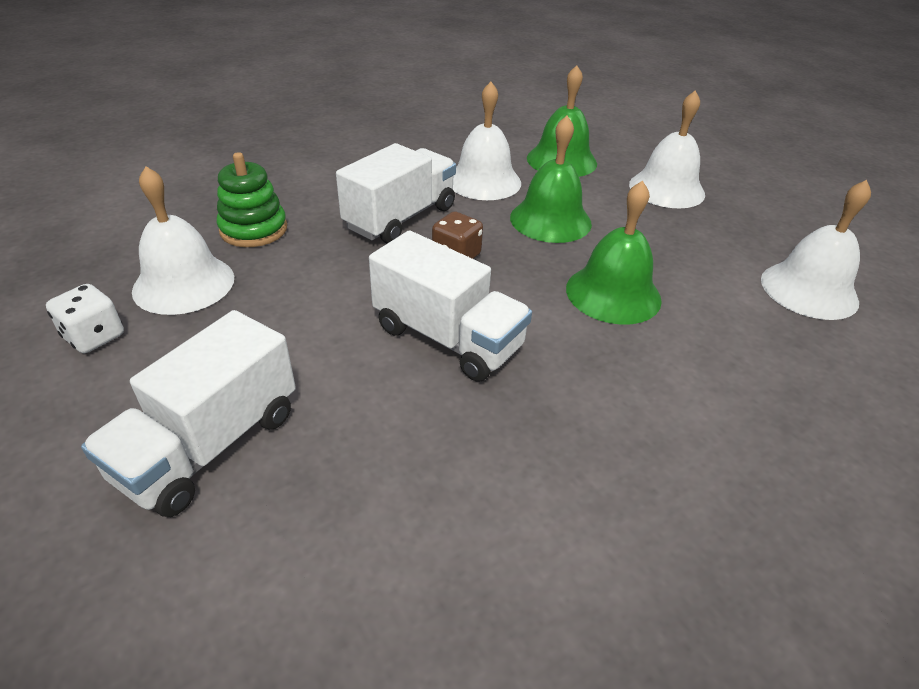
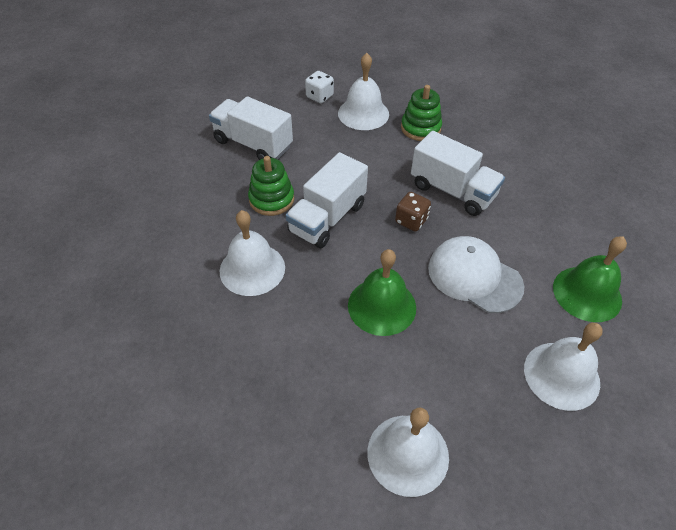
camera: 90 degrees right, 10 degrees up
white bell [453,82,521,200] -> white bell moved to [220,210,285,296]
green bell [510,116,592,243] -> white cap [428,236,524,313]
none -> green stacking toy [248,156,294,216]

